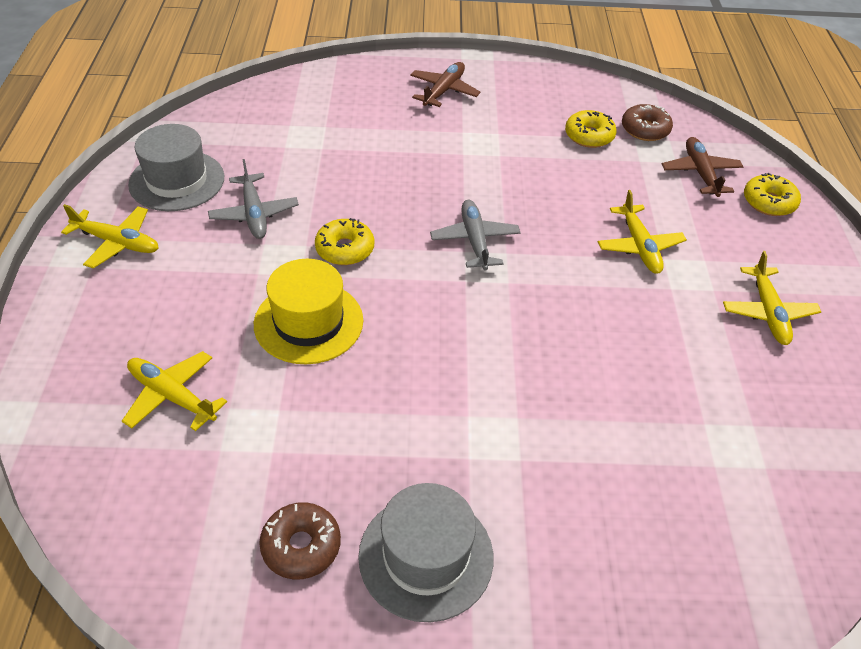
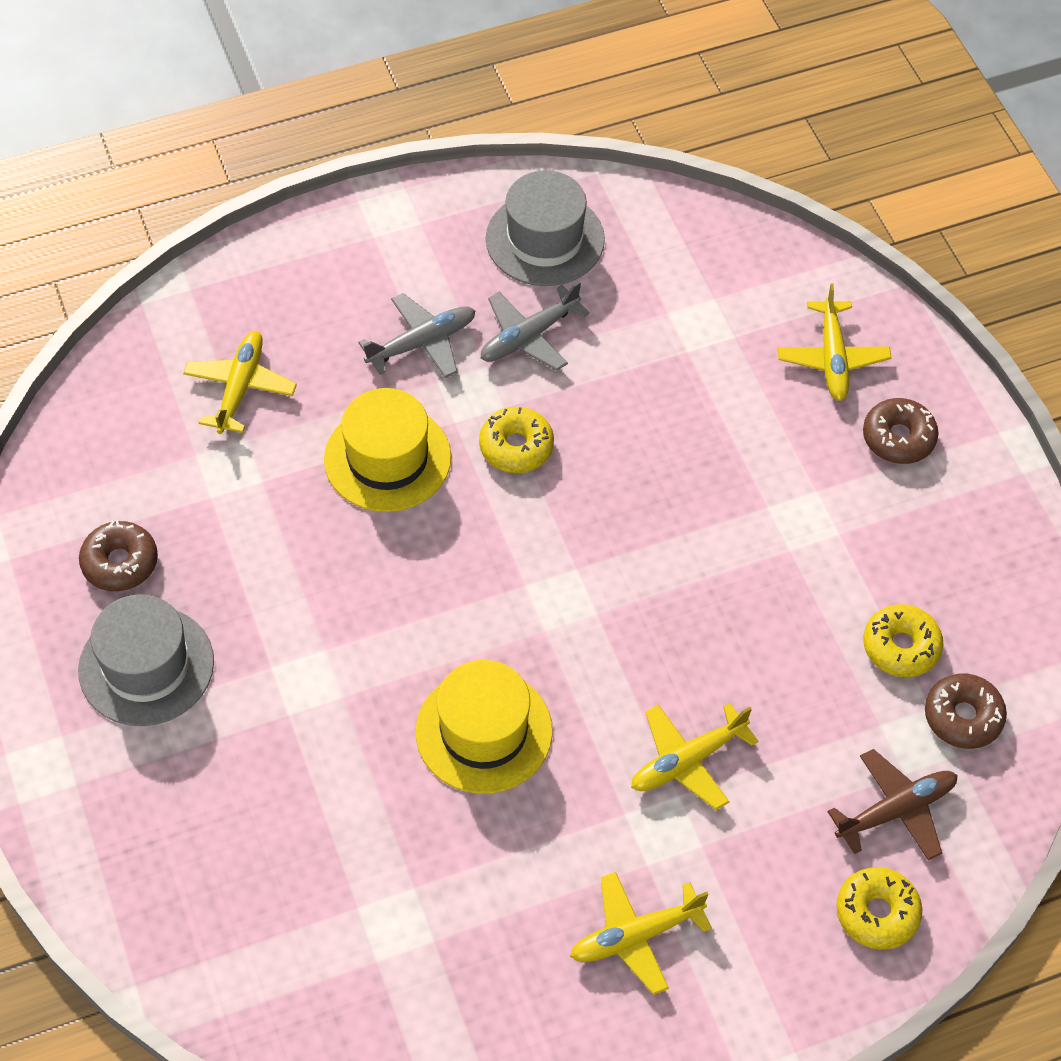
camera: 70 degrees right, 10 degrees up
yellow plane [61,204,159,269] -> yellow plane moved to [778,283,891,401]
brown plane [410,62,481,107] -> brown donut [863,398,939,464]
grey plane [430,200,521,271] -> grey plane moved to [359,293,476,378]
none -> yellow hat [416,660,553,794]

